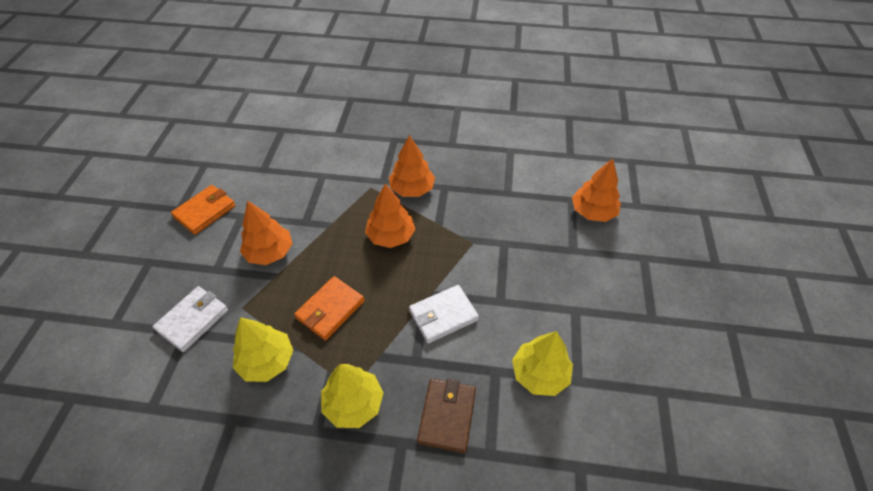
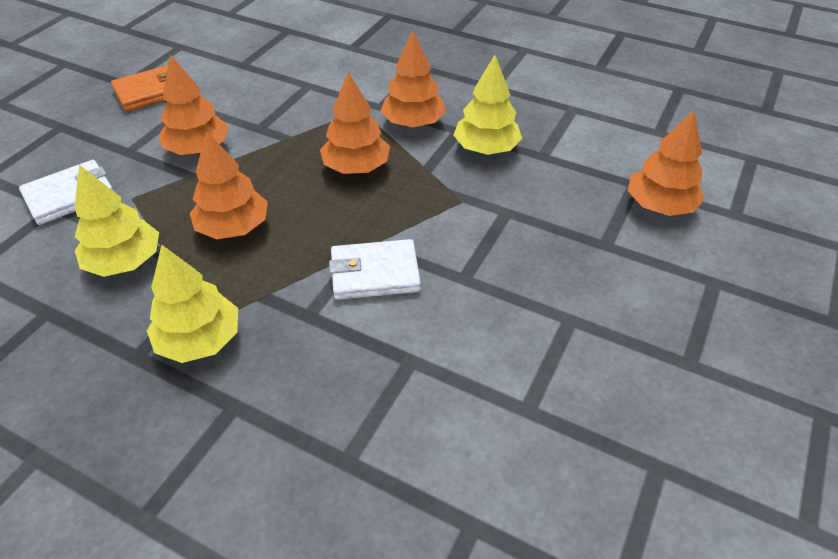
camera: 20 degrees right, 5 degrees down
orange wallet [294,276,365,340] -> orange tree [190,131,268,239]
brown wallet [417,379,476,453] -> none
yellow tree [512,331,573,396] -> yellow tree moved to [453,55,522,155]

